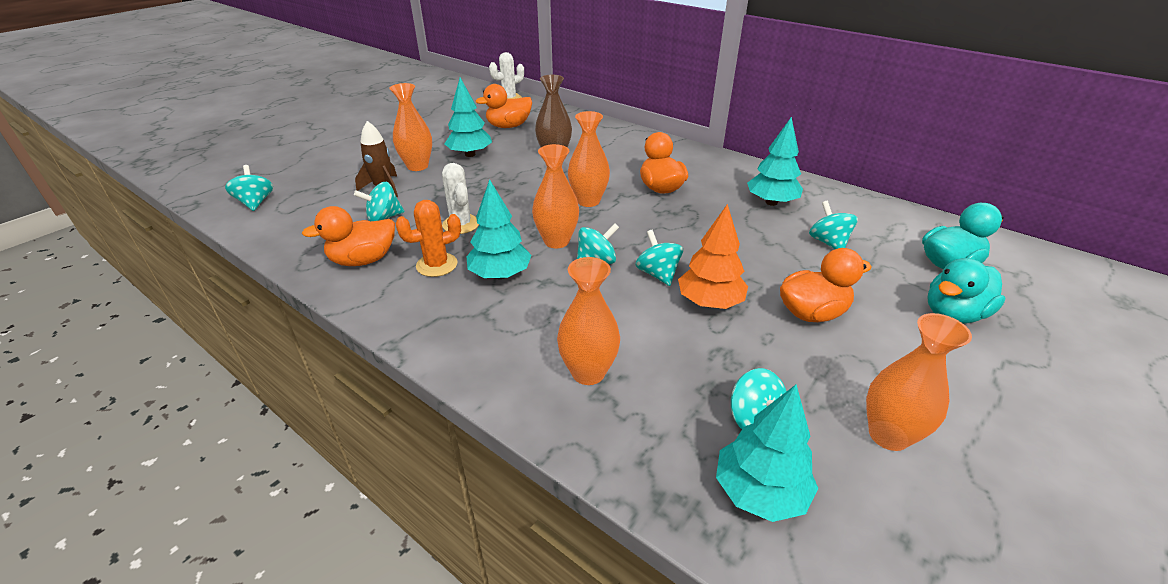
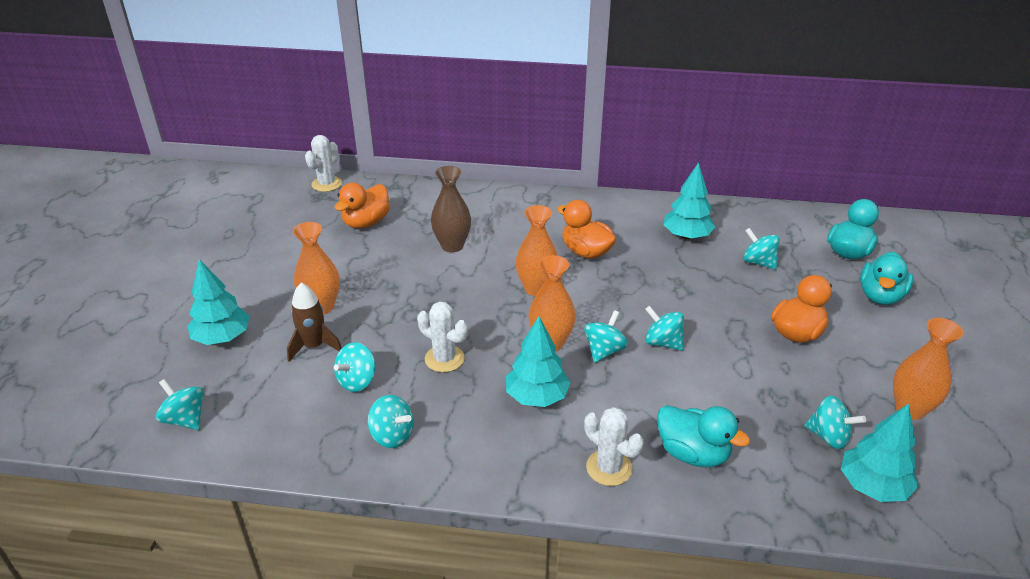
camera: 30 degrees left, 0 degrees up
orange duck [302,206,395,266] -> turquoise spinning top [368,395,414,448]
orange cactus [395,200,461,277] -> none
turquoise tree [445,78,492,157] -> turquoise tree moved to [187,259,250,345]
orange vase [557,257,620,385] -> turquoise duck [657,405,750,467]
orange tree [678,204,748,309] -> none
none -> white cactus [584,407,644,486]

